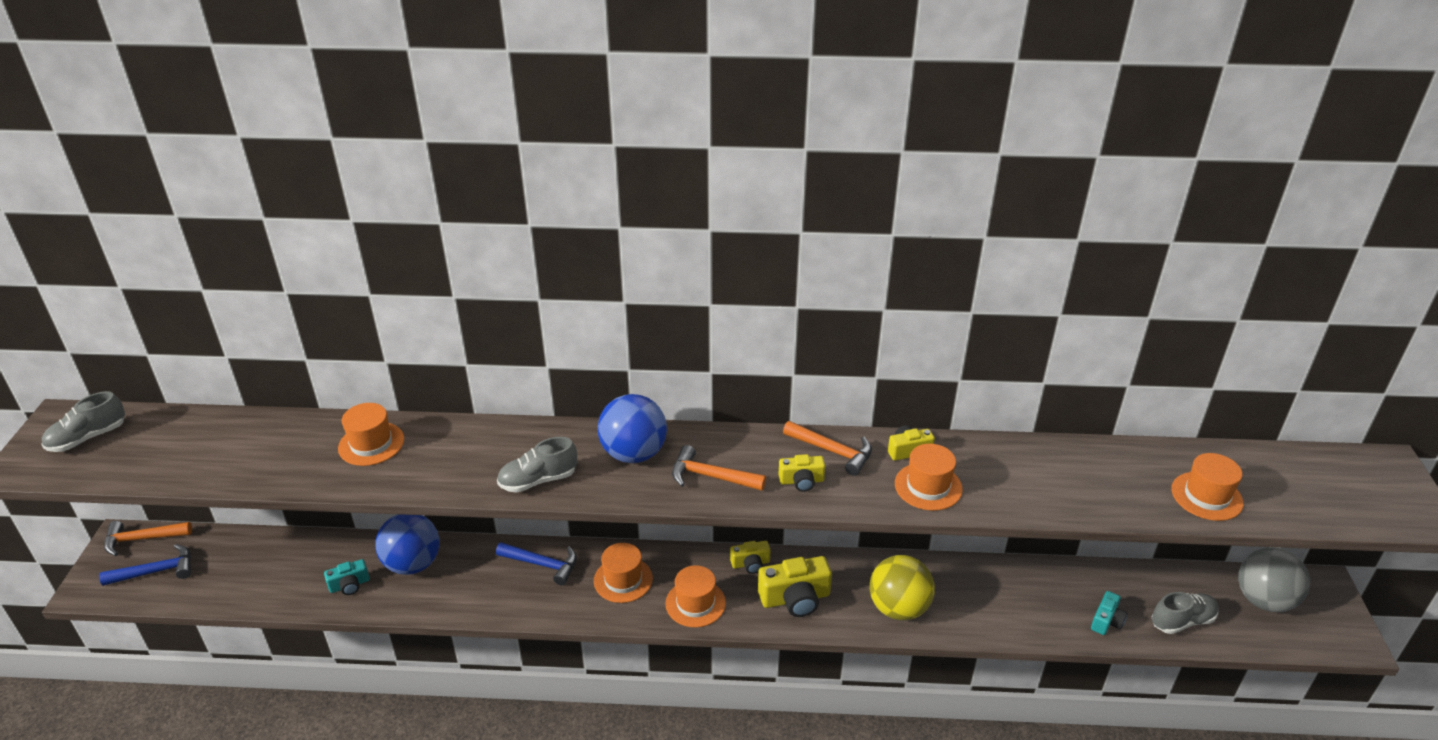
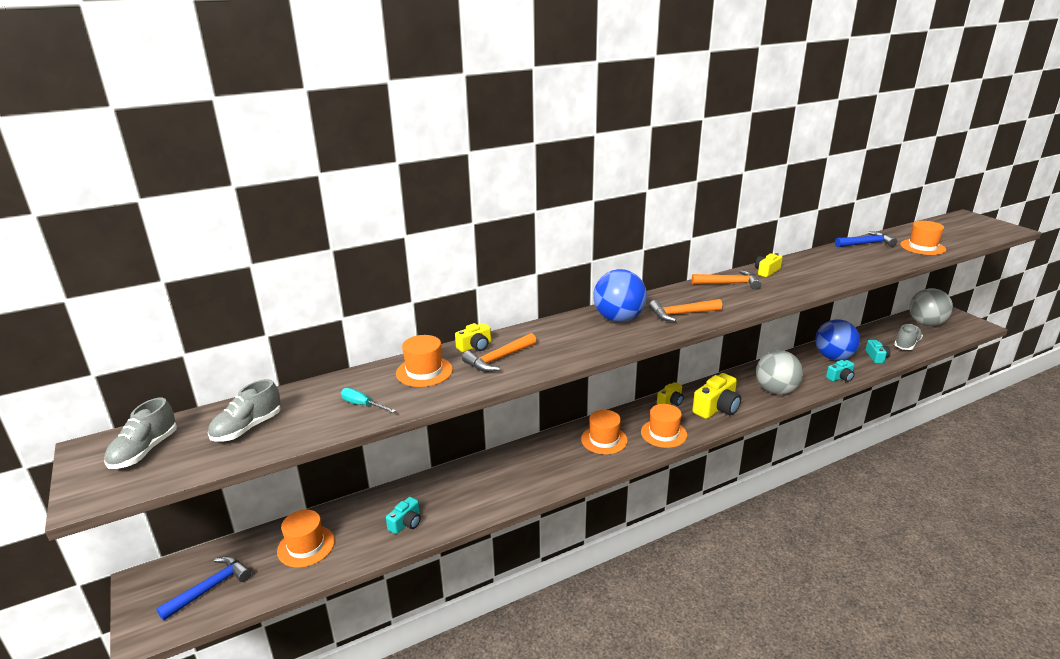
camera: 30 degrees left, 10 degrees down
orange hammer [104,521,192,556] -> orange hammer moved to [462,333,537,372]
blue ball [375,514,439,575] -> blue ball moved to [815,319,860,360]
blue hammer [496,542,577,585] -> blue hammer moved to [835,232,897,247]
grey shoe [497,437,577,493] -> grey shoe moved to [208,379,281,442]
yellow camera [779,454,825,492] -> yellow camera moved to [455,323,491,352]
yellow ball [870,555,935,620] -> grey ball [756,350,803,395]
orange hat [895,444,963,511] -> orange hat moved to [277,510,335,568]
none -> turquoise screwdriver [341,388,396,413]
none -> turquoise camera [826,360,854,382]

